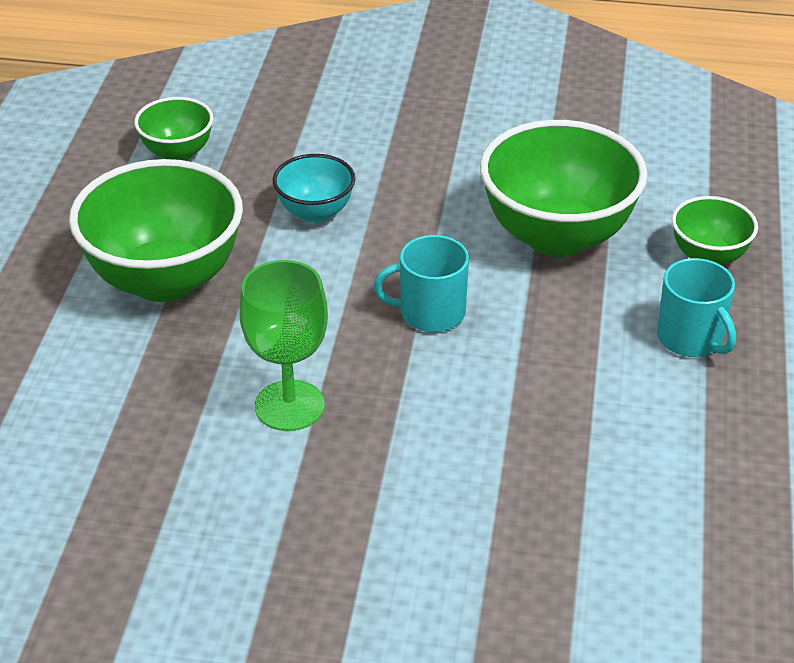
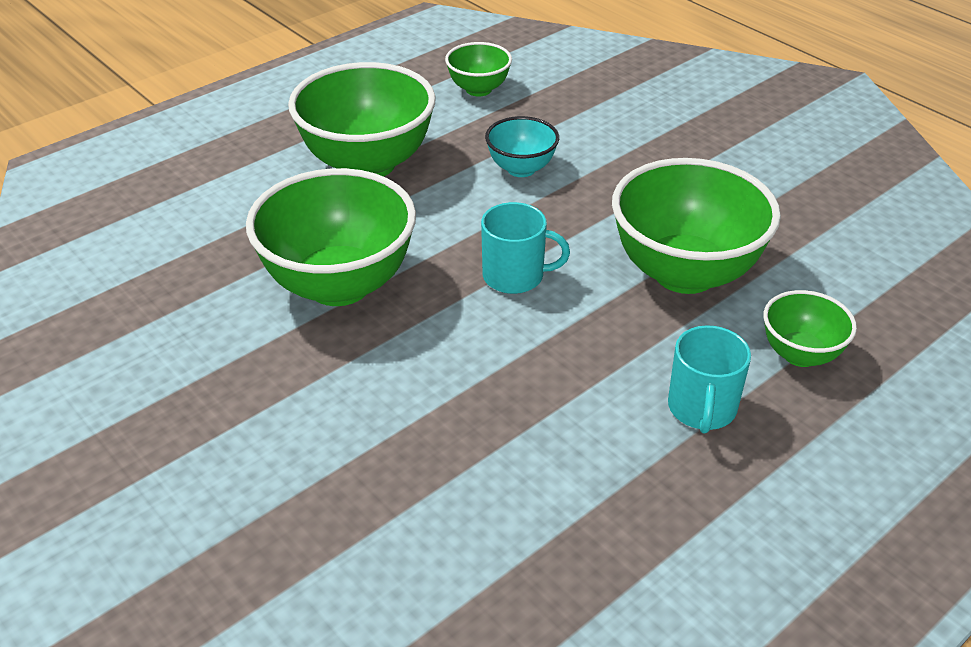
camera: 40 degrees right, 0 degrees up
green goblet [239,260,328,431] -> green bowl [246,168,416,306]
turquoise mug [373,235,469,332] -> turquoise mug turned 150 degrees clockwise [481,202,570,294]

